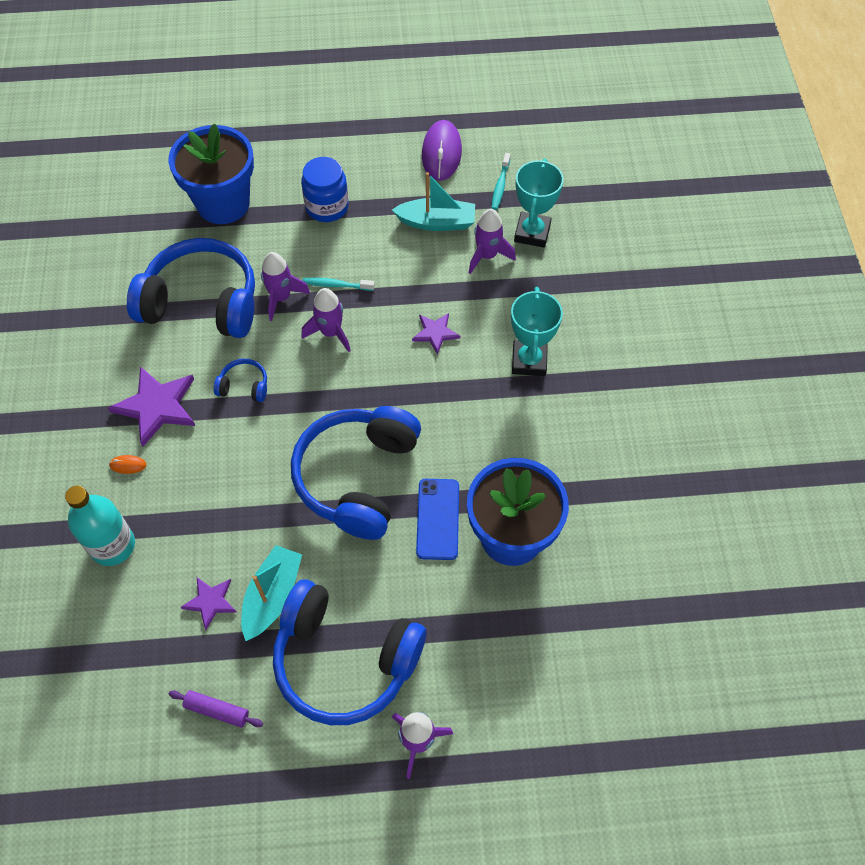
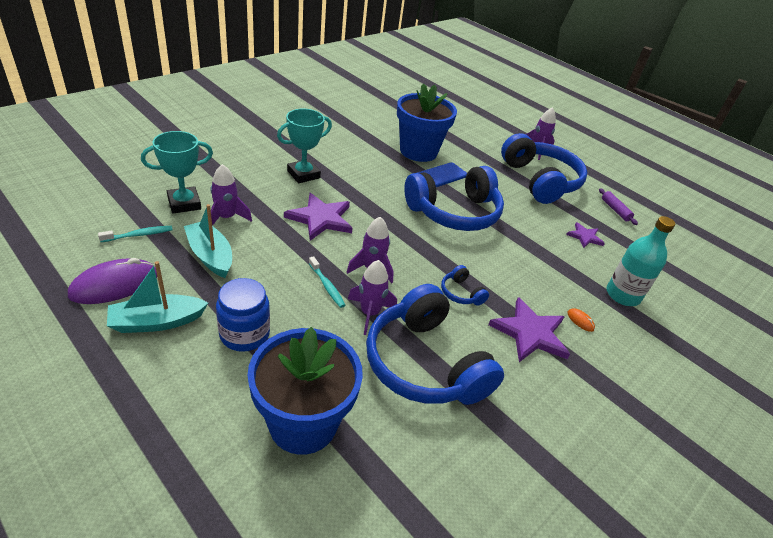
camera: 135 degrees left, 20 degrees down
turquoise boat [241,545,302,641] -> turquoise boat moved to [107,261,208,333]
purple star [412,313,460,355] -> purple star [284,193,353,241], size x1.76

